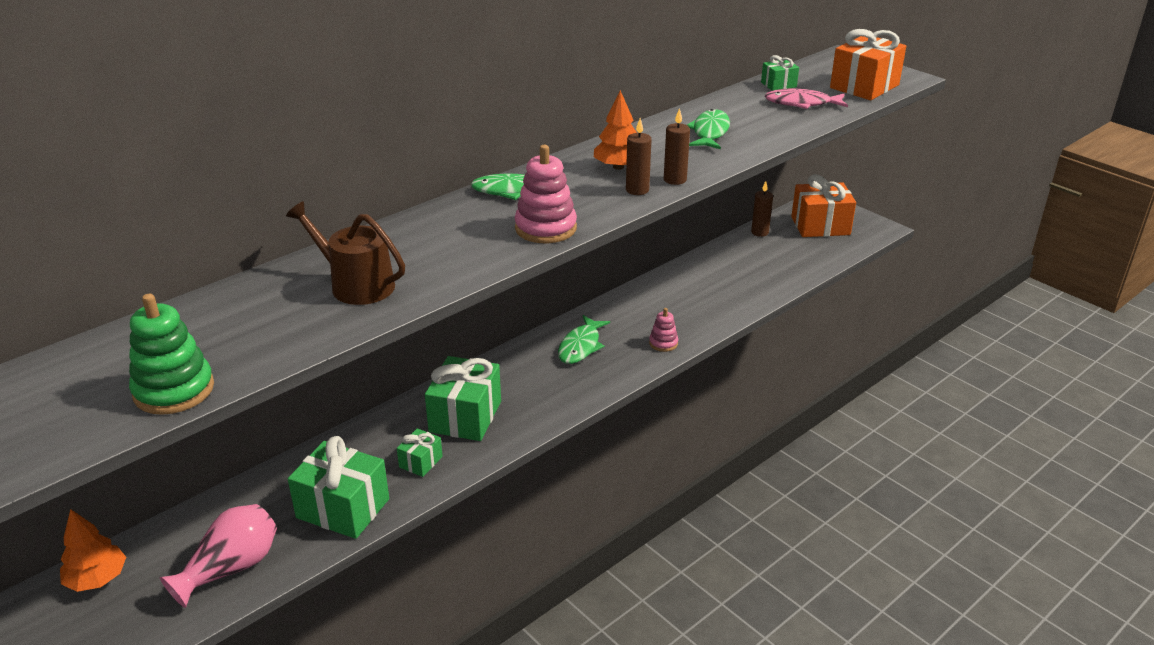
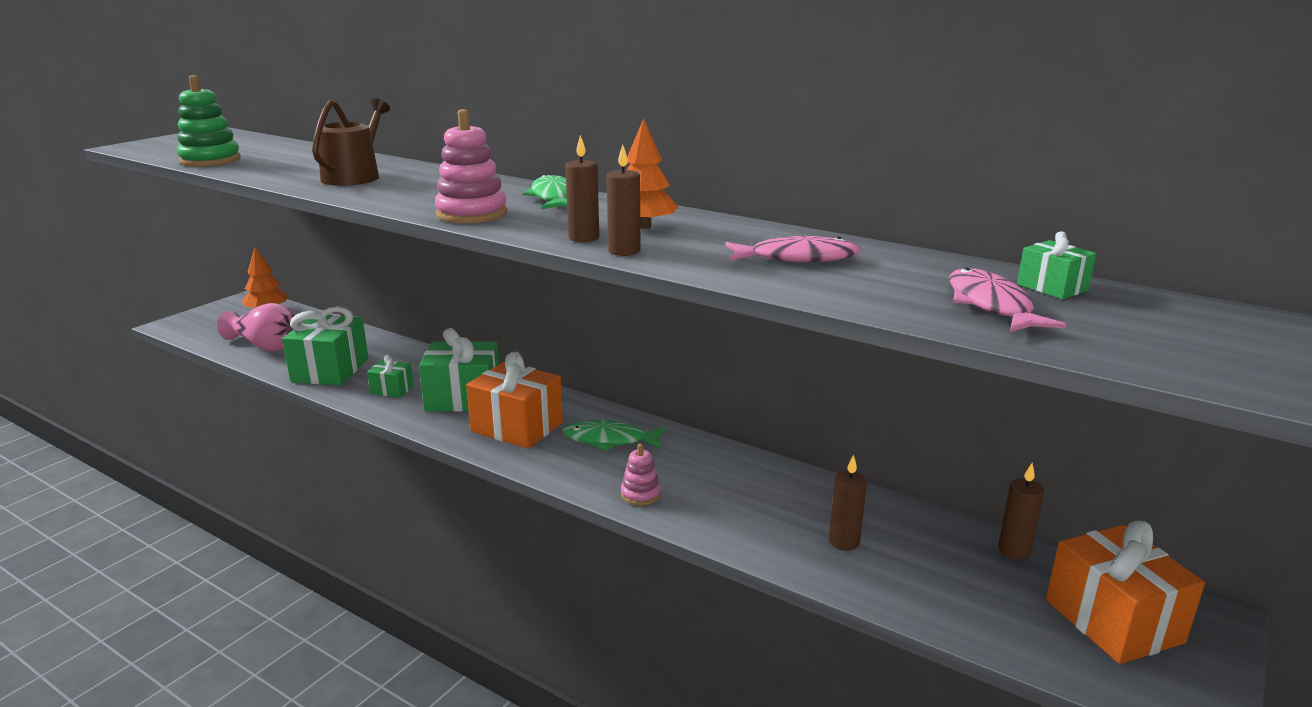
camera: 75 degrees right, 10 degrees down
green fish [687,109,730,149] -> pink fish [725,236,860,262]
orange gift [830,29,906,100] -> orange gift moved to [466,352,563,449]
none -> brown candle [829,454,867,551]

